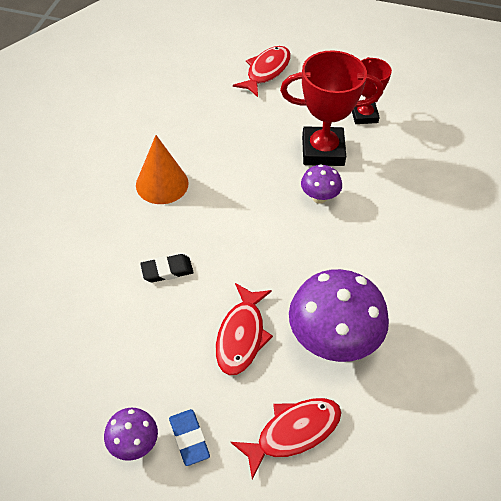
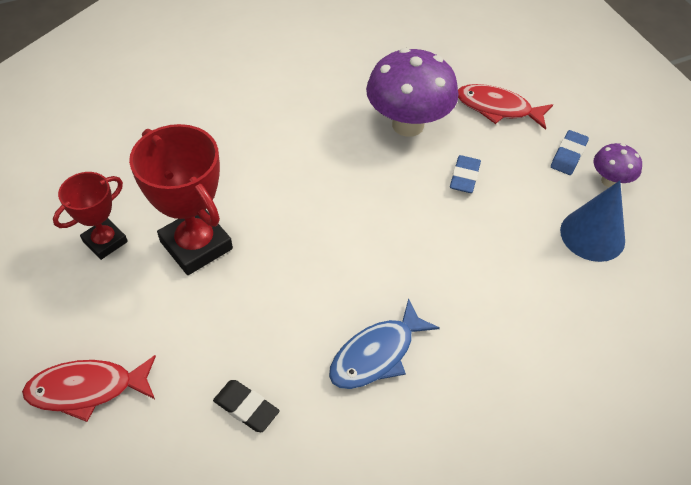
camera: 130 degrees left, 0 degrees up
orange cone [136,135,189,204] -> blue fish [329,298,440,389]
black eraser [140,254,194,282] -> black eraser moved to [213,380,280,432]
red fish [216,283,273,375] -> blue eraser [450,155,481,193]
purple mushroom [301,164,342,204] -> none
none -> blue cone [560,181,625,262]

